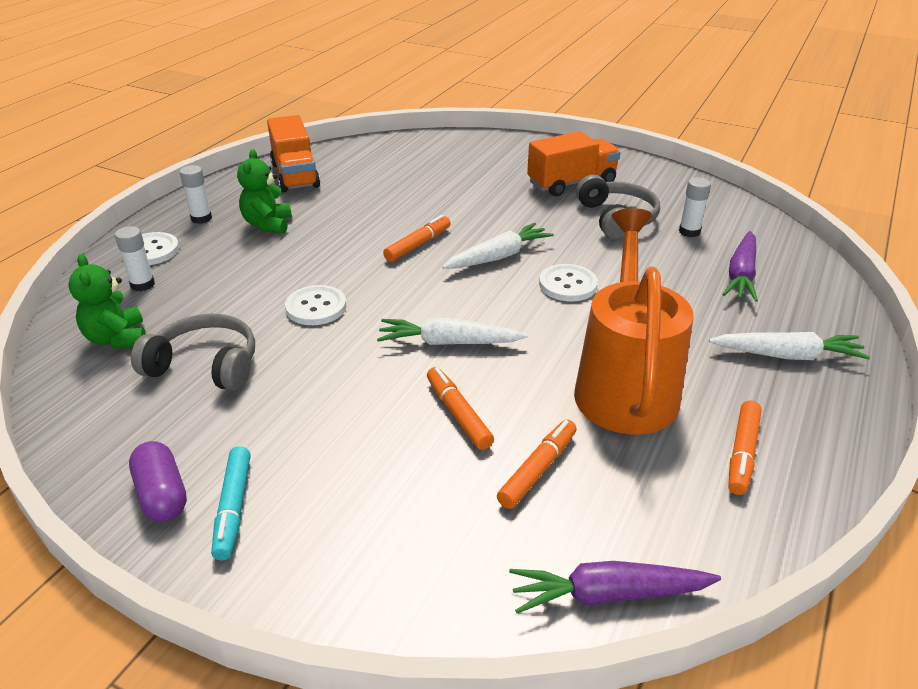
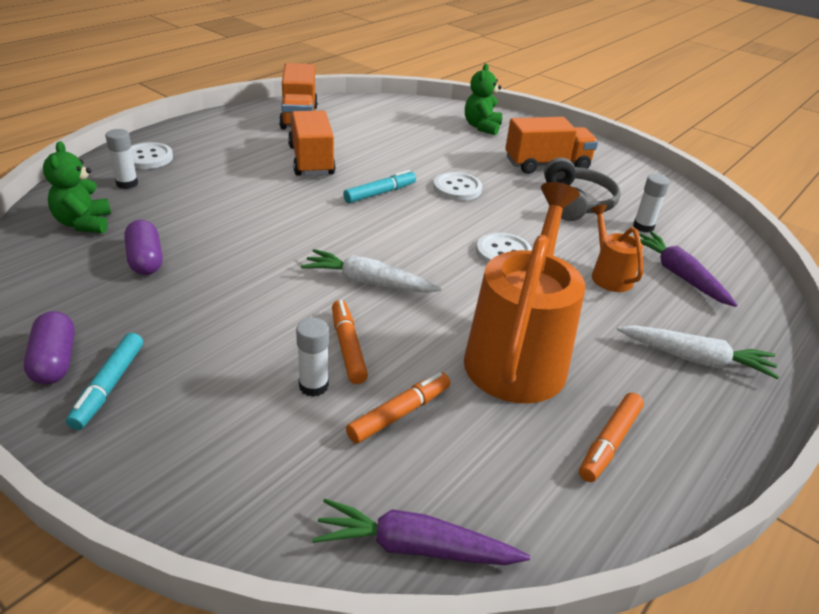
camera: 10 degrees right, 0 degrees up
grey headphones [131,314,255,391] -> purple capsule [124,220,162,275]
white glue stick [179,165,212,224] -> white glue stick moved to [296,318,329,397]
green teddy bear [237,149,292,234] -> green teddy bear moved to [465,64,502,135]
white button [285,285,346,325] -> white button moved to [433,172,482,201]
orange marker [383,215,451,262] -> turquoise marker [343,170,416,203]
white carrot [442,223,554,269] -> none
purple carrot [722,231,758,302] -> purple carrot turned 120 degrees clockwise [640,231,737,307]
none -> orange truck [288,111,336,176]
none -> orange watering can [591,205,644,292]

